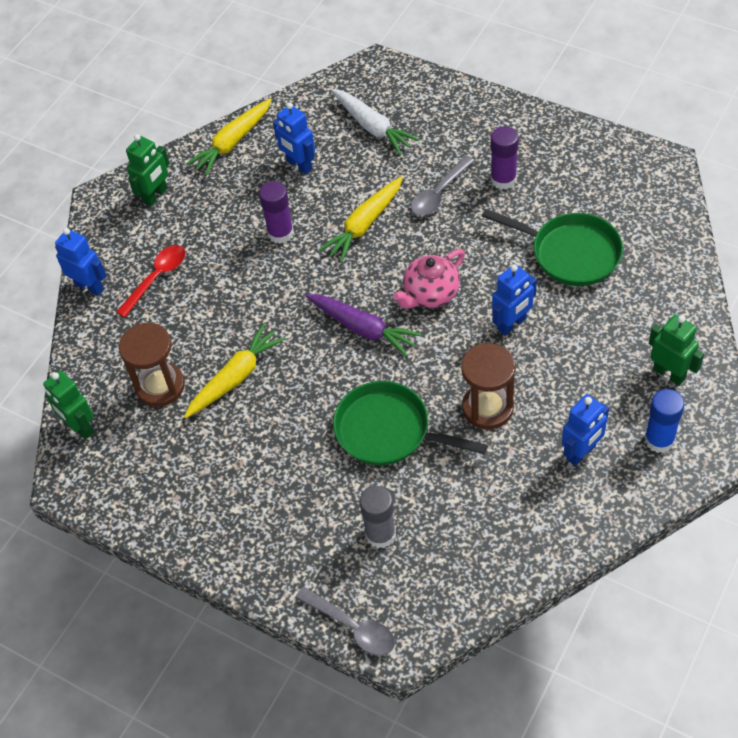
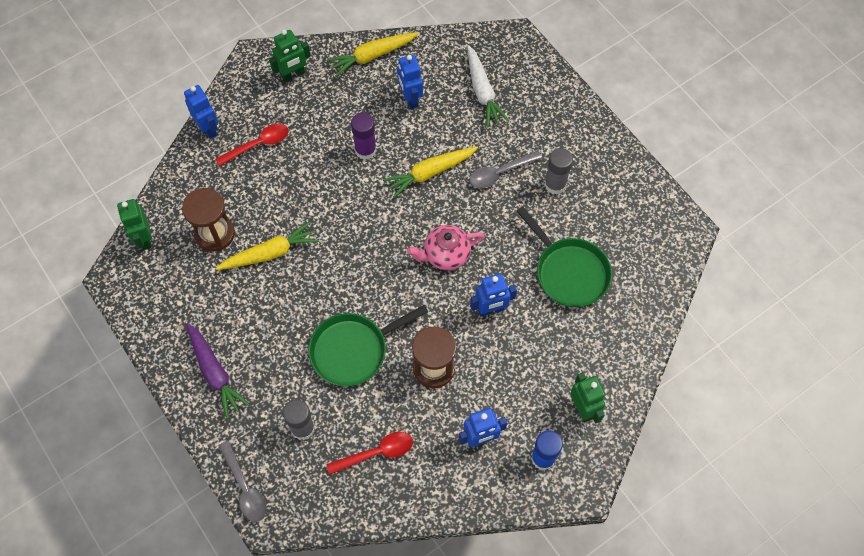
camera: 20 degrees right, 10 degrees up
purple carrot [305,294,422,357] -> purple carrot moved to [186,323,250,419]
green pan [333,381,488,465] -> green pan turned 75 degrees counterclockwise [308,305,428,386]
purple glue stick [491,126,519,190] -> grey glue stick [544,148,573,195]
none -> red spoon [326,432,413,475]

